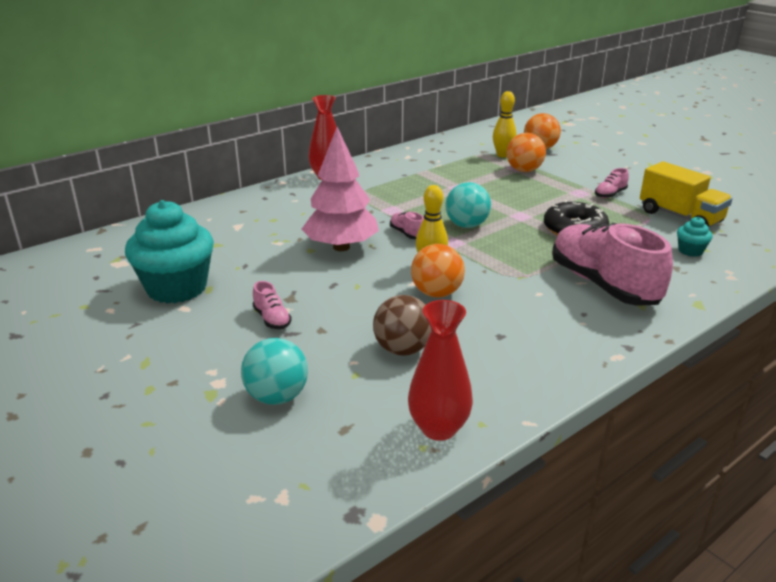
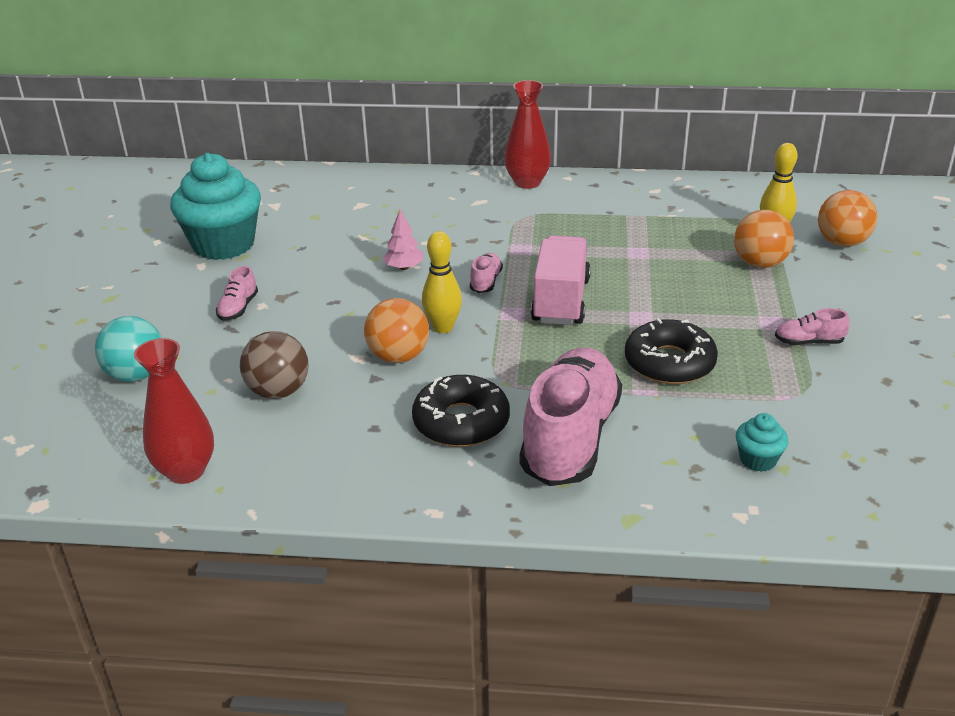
camera: 45 degrees right, 5 degrees up
pink tree [302,127,379,251] -> pink tree [383,210,423,270], size x0.44
turquoise ball [446,182,491,228] -> pink truck [531,235,591,325]
yellow truck [640,161,733,227] -> none
none -> black donut [412,375,510,447]

